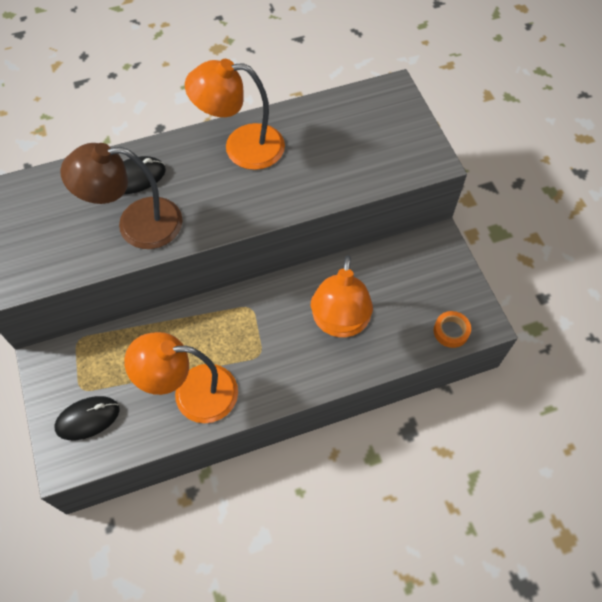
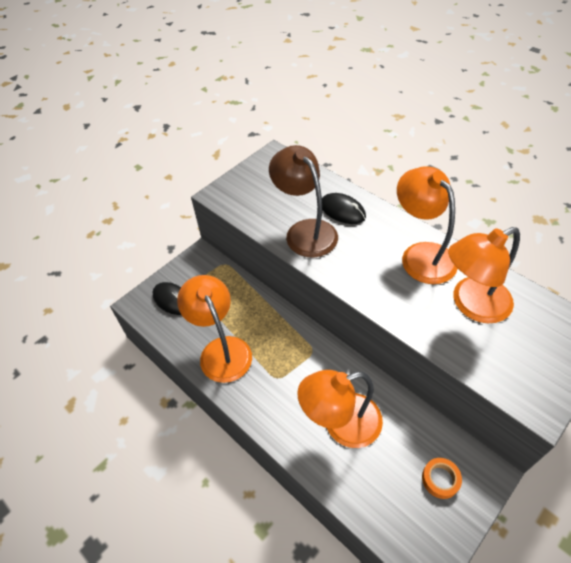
camera: 65 degrees right, 10 degrees down
orange tape [434,311,471,348] -> orange tape moved to [422,458,462,499]
none -> orange lamp [448,227,520,323]

